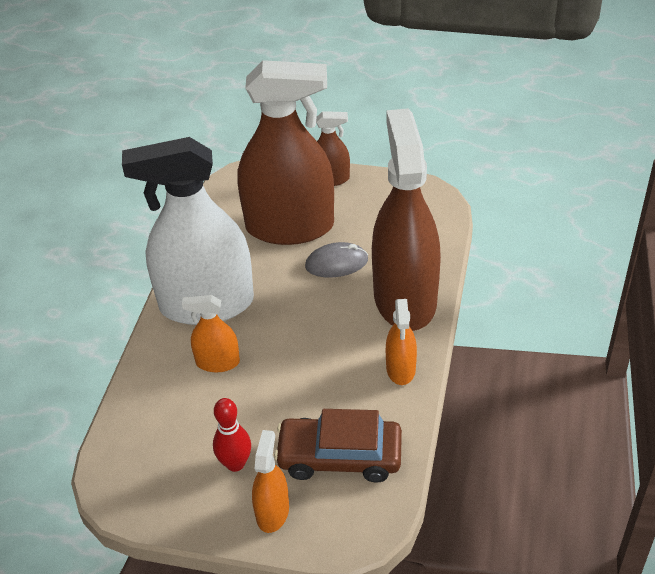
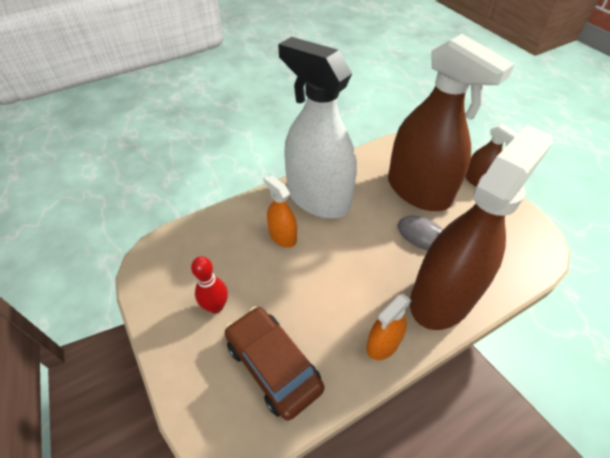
camera: 45 degrees right, 5 degrees up
orange spray bottle [252,430,289,533] -> none

